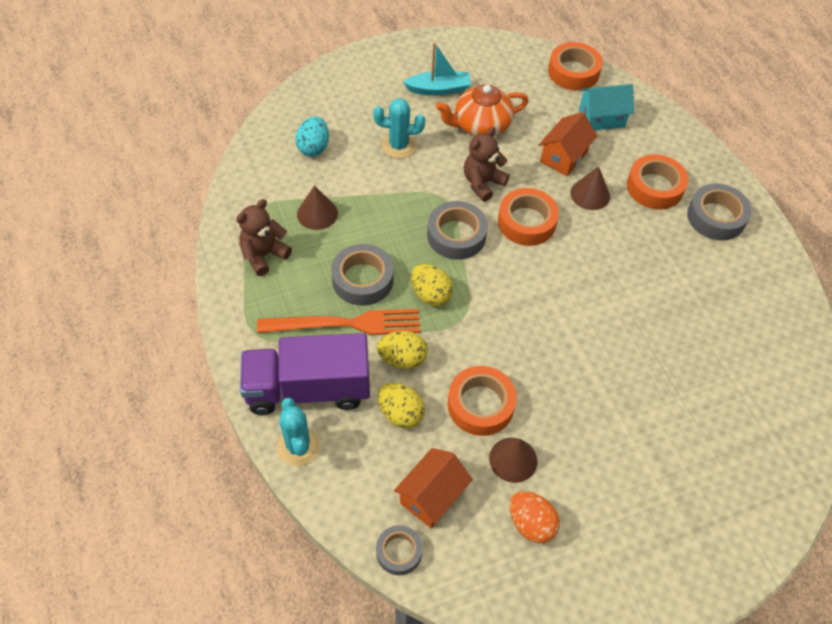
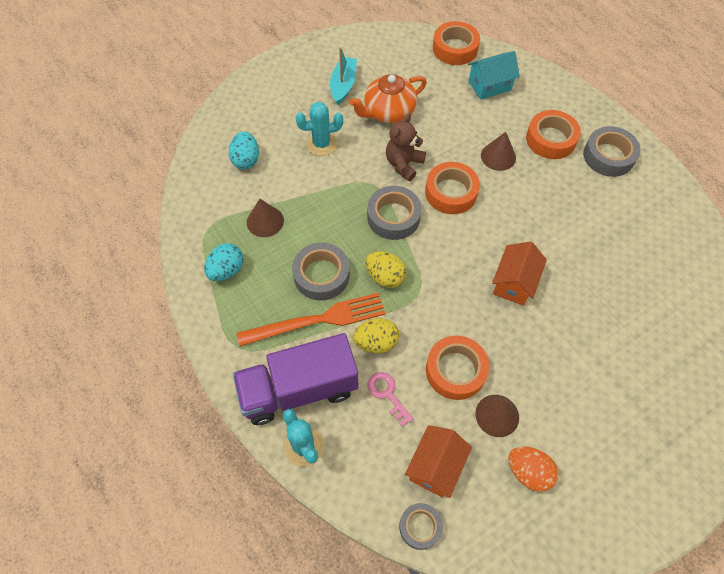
camera: 10 degrees left, 5 degrees up
brown teddy bear [236,199,292,276] -> turquoise egg [204,243,243,281]
yellow egg [378,383,425,429] -> pink key [368,372,414,426]
turquoise boat [403,42,471,95] -> turquoise boat turned 60 degrees counterclockwise [330,47,357,105]
orange house [539,112,597,176] -> orange house moved to [492,241,547,306]

